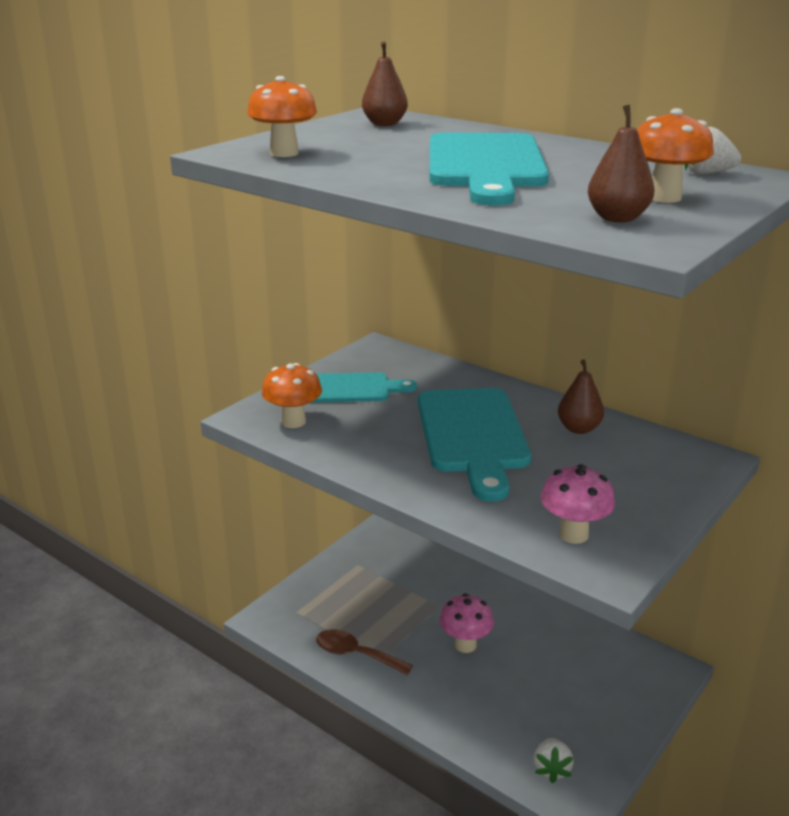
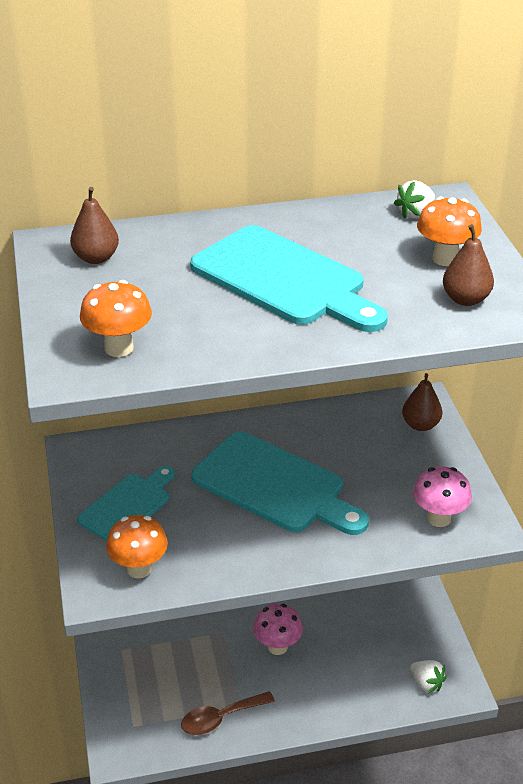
camera: 50 degrees left, 10 degrees up
brown pear [558,359,604,434] -> brown pear moved to [402,373,442,431]

